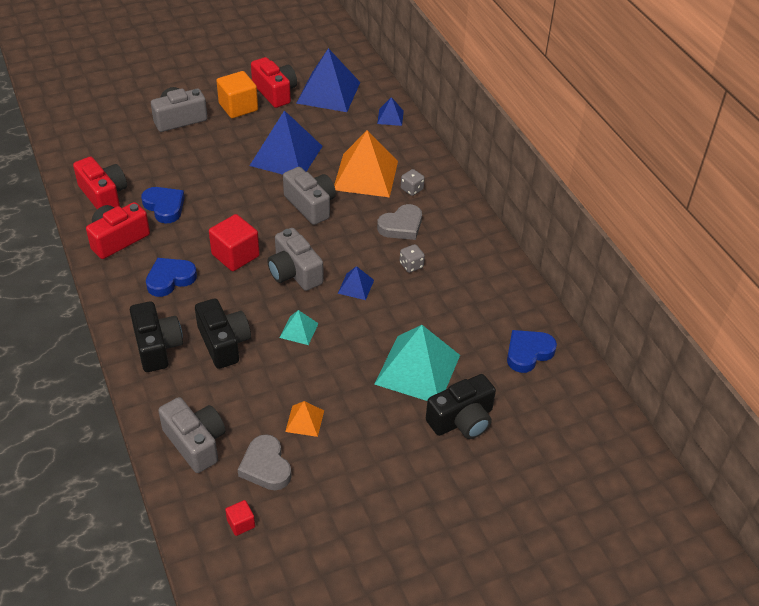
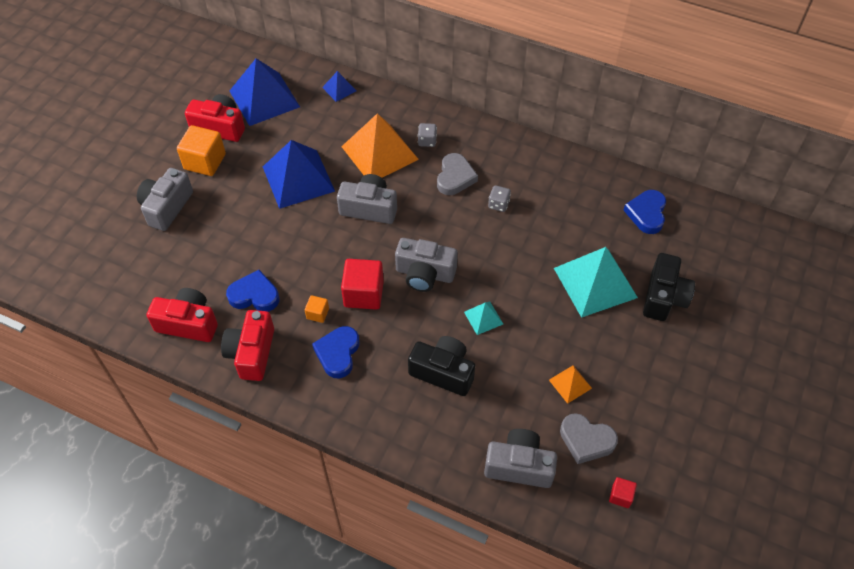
camera: 40 degrees left, 10 degrees up
black camera [130,301,183,372] -> none
blue pyramid [338,266,374,300] -> none
none -> orange cube [305,295,329,323]

